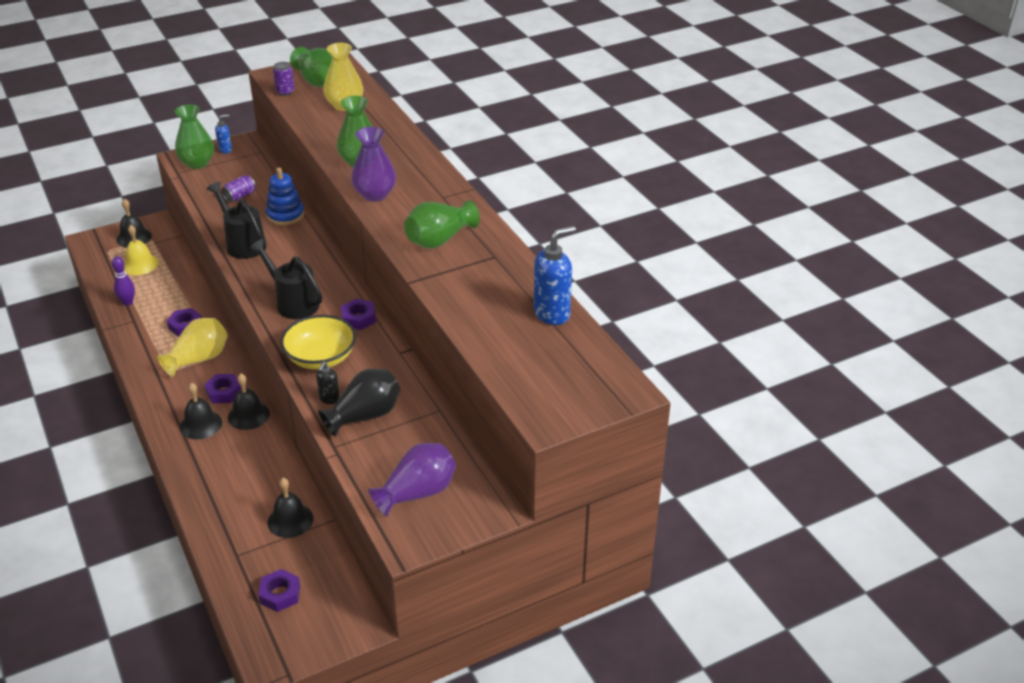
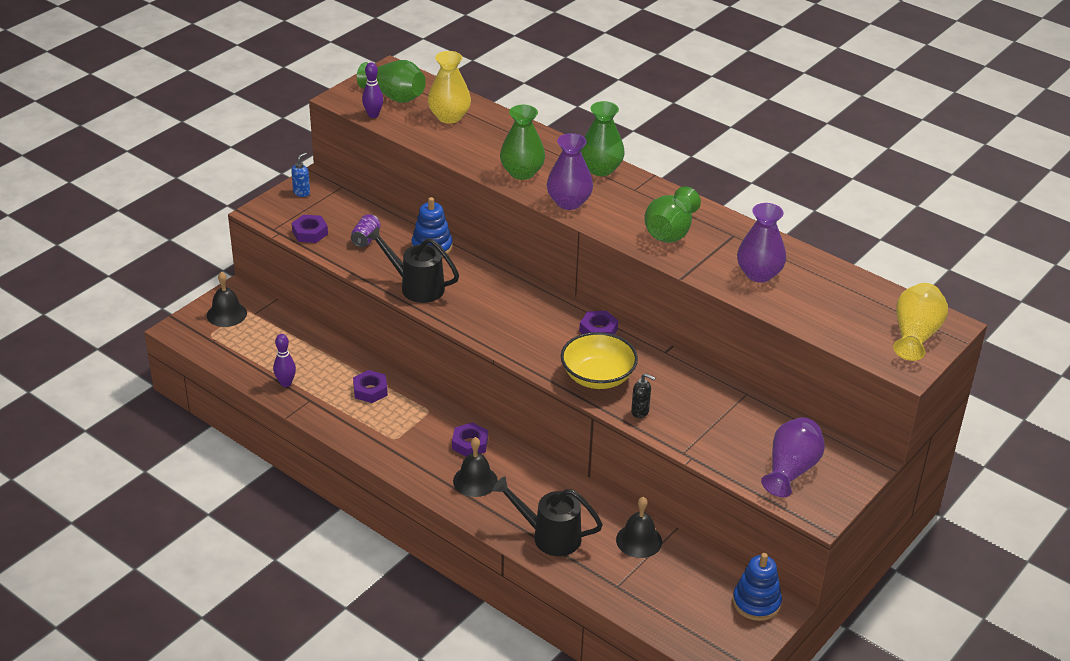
camera: 25 degrees left, 0 degrees up
yellow bell [124,225,159,275] -> none
yellow vase [156,318,228,377] -> yellow vase moved to [893,283,948,361]
green vase [175,104,214,169] -> green vase moved to [580,101,625,176]
black bell [228,373,270,430] -> none
black watering can [249,239,322,319] -> black watering can moved to [492,476,603,556]
purple nut [258,569,300,612] -> purple nut moved to [292,215,328,243]
purple can [273,62,295,96] -> purple bowling pin [362,62,383,118]
black soap dispenser [316,361,340,404] -> black soap dispenser turned 60 degrees counterclockwise [631,373,655,418]
black vase [318,369,400,437] -> none
blue soap dispenser [534,226,576,325] -> none
none -> blue stacking toy [733,553,782,621]
none -> purple vase [737,203,786,282]

